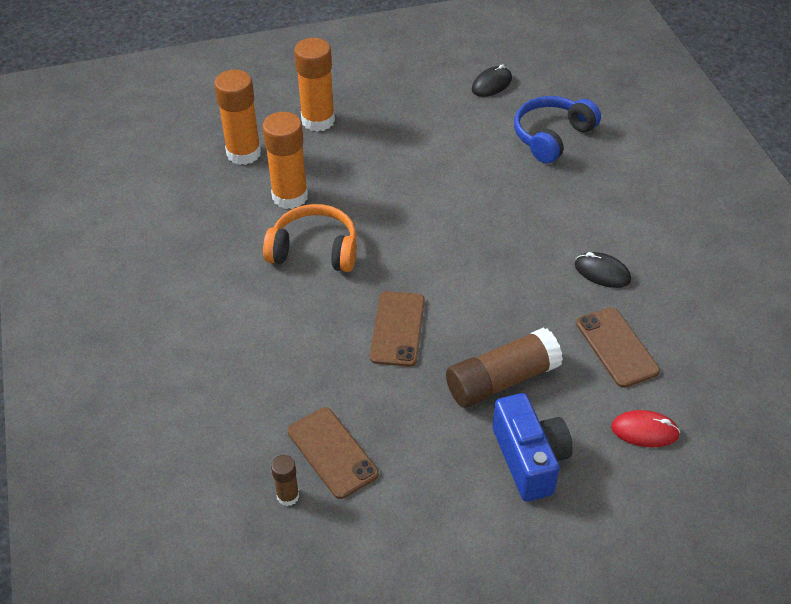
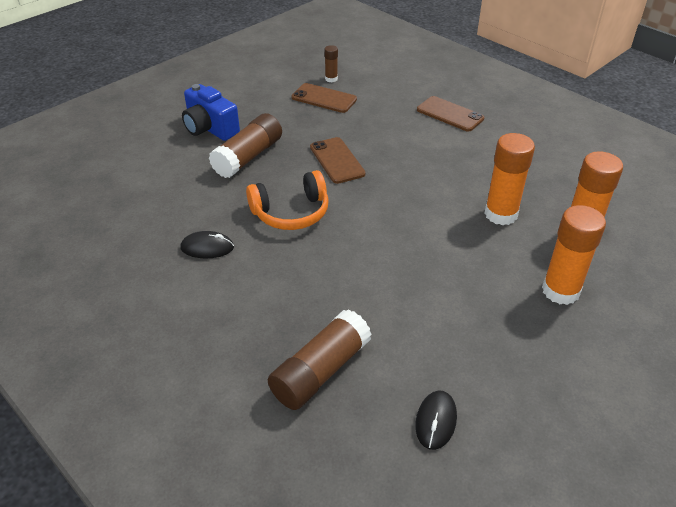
camera: 150 degrees right, 5 degrees down
orange headphones [263,204,357,272] -> orange headphones moved to [246,170,329,230]
blue headphones [514,96,601,164] -> brown glue stick [268,309,372,410]
brown phone [576,307,660,388] -> brown phone moved to [417,96,485,131]
red mouse [611,410,680,448] -> none

